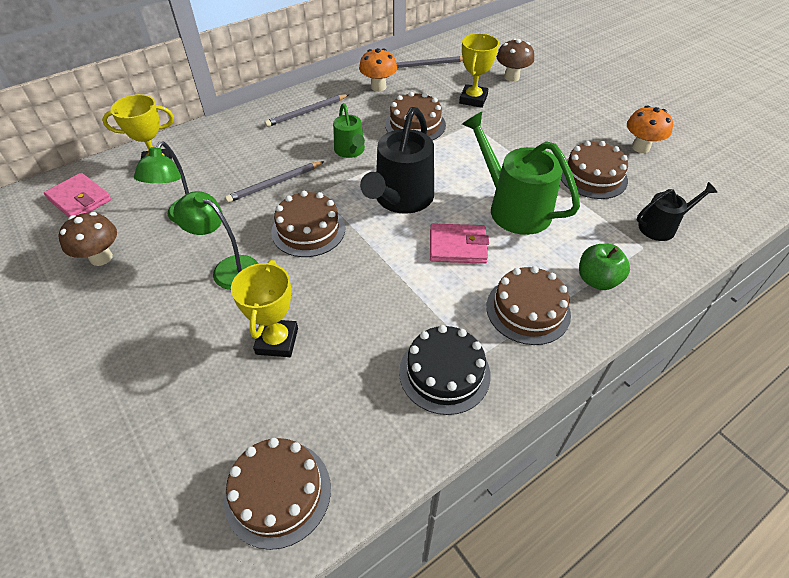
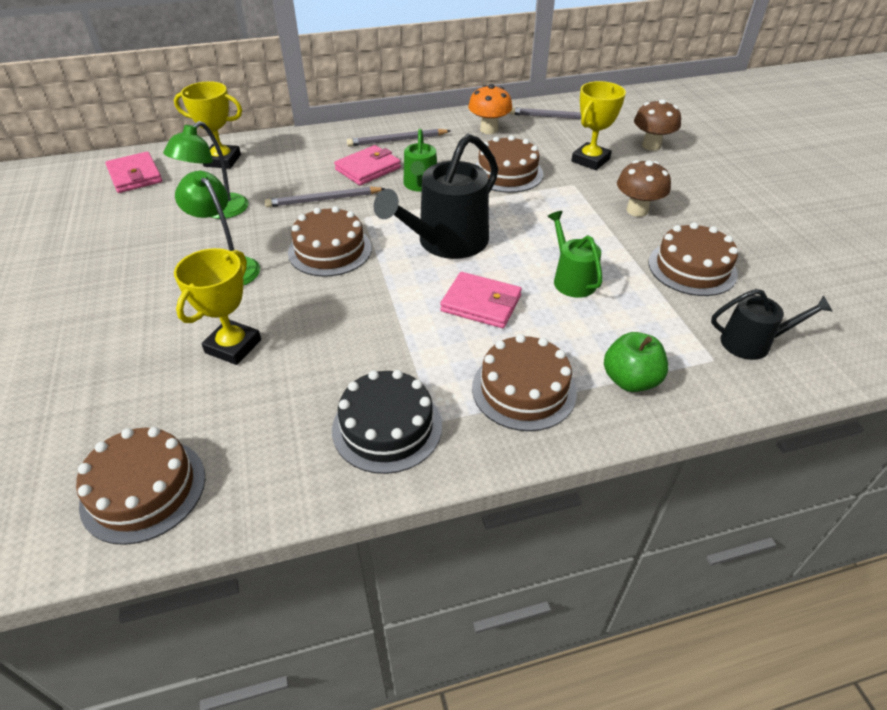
camera: 20 degrees right, 5 degrees down
brown mushroom [59,212,117,266] -> brown mushroom moved to [617,160,671,217]
green watering can [462,112,580,235] -> green watering can [547,211,603,298], size x0.56
orange mushroom [627,105,673,153] -> none
none -> pink wallet [334,145,401,185]

